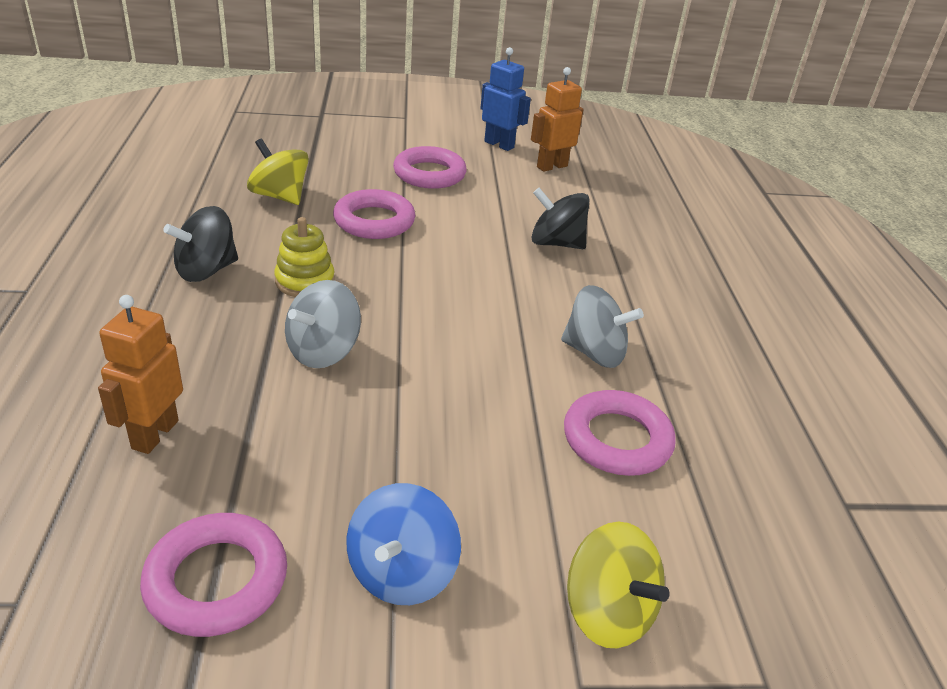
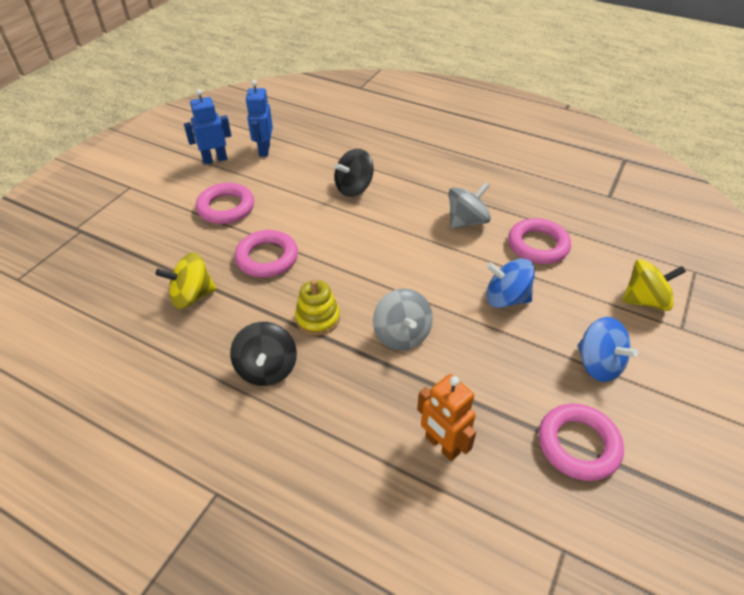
camera: 55 degrees left, 10 degrees up
orange robot [531,67,584,172] -> blue robot [246,80,273,157]
none -> blue spinning top [486,258,535,308]

